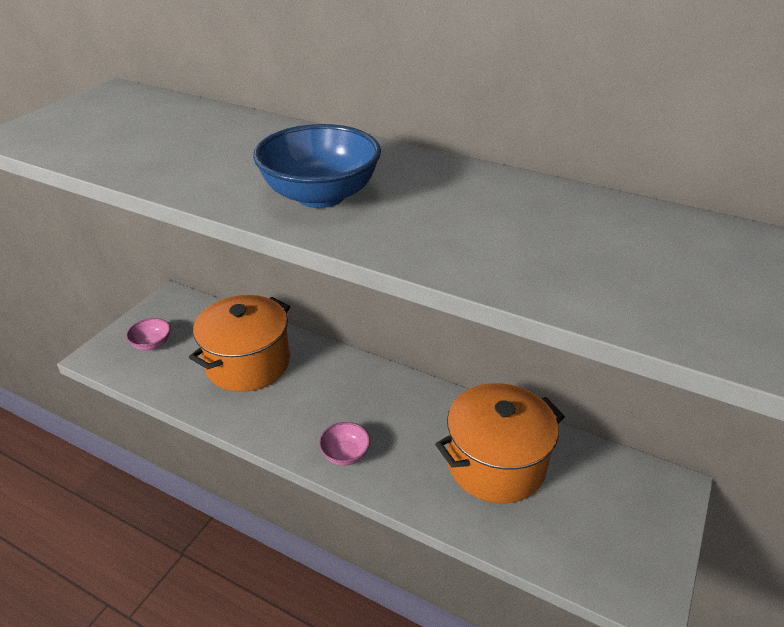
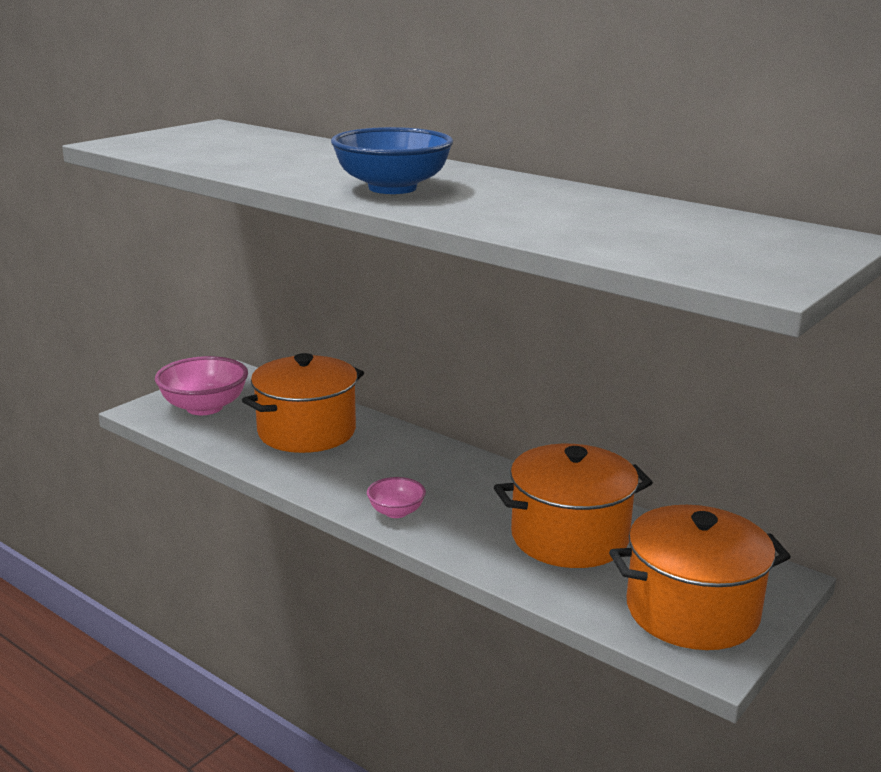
camera: 10 degrees right, 15 degrees down
pink bowl [126,318,171,350] -> pink bowl [155,356,248,415], size x1.86
none -> orange pot [609,505,791,650]

